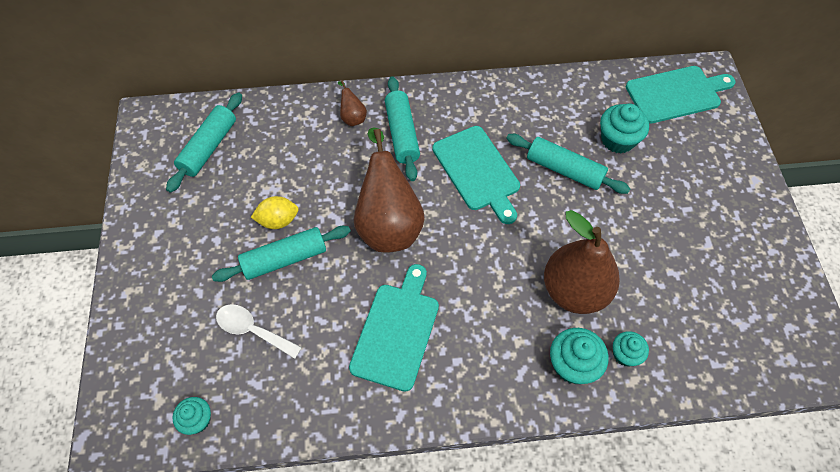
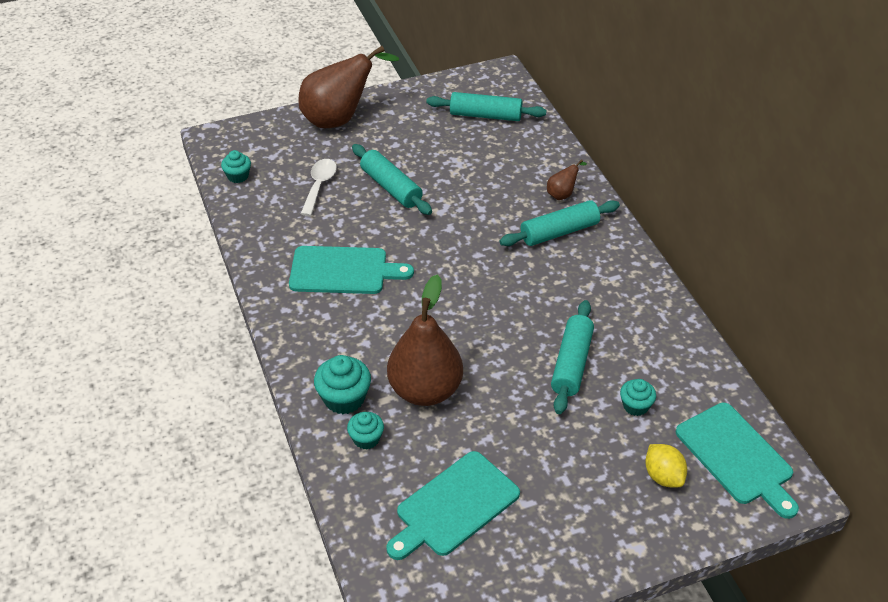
camera: 75 degrees right, 15 degrees down
yellow lemon [251,196,299,229] -> yellow lemon moved to [645,444,687,488]
brown pear [354,127,425,253] -> brown pear moved to [298,46,399,128]
turquoise cutting board [432,126,520,224] -> turquoise cutting board moved to [386,451,520,560]
turquoise cupcake [600,104,649,154] -> turquoise cupcake [620,379,656,416], size x0.63

